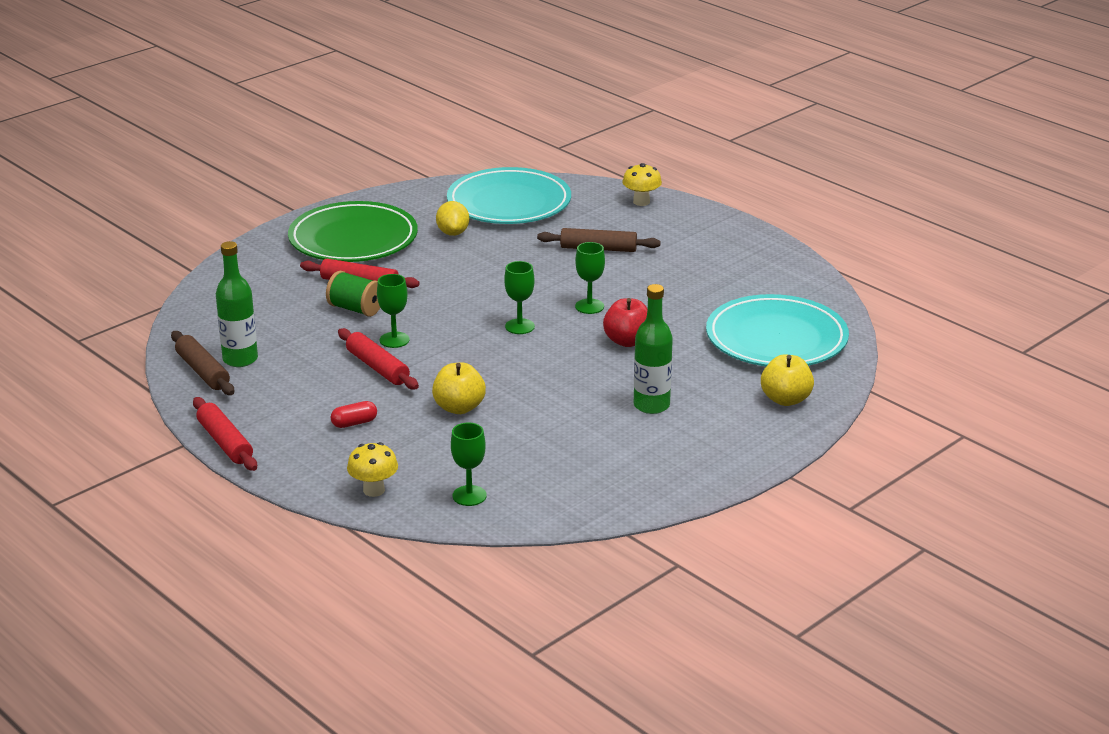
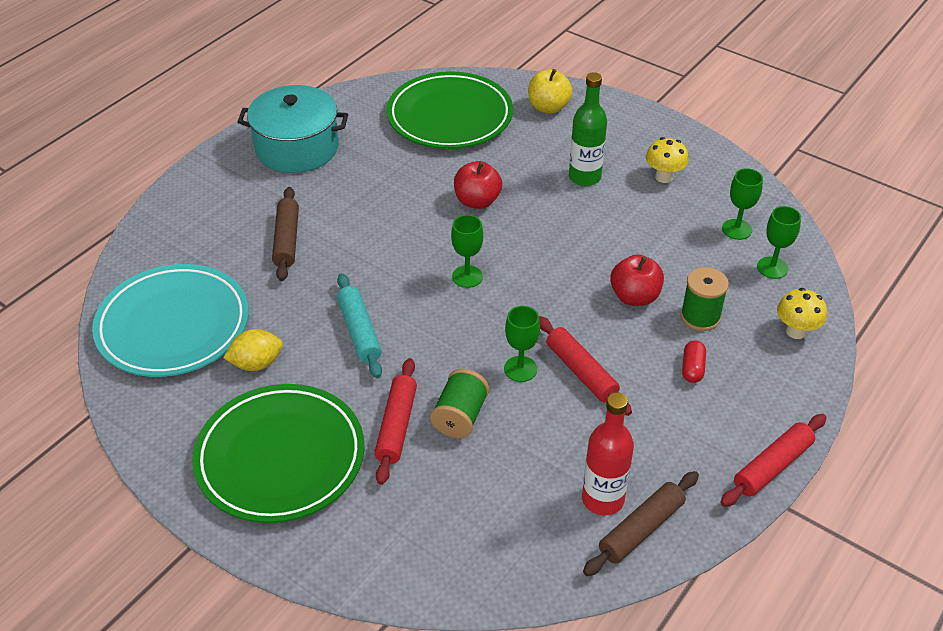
camera: 100 degrees left, 15 degrees up
green bottle [216,241,258,367] -> red bottle [582,392,634,515]
red capsule [331,401,377,428] -> red capsule turned 45 degrees clockwise [682,340,706,383]
red rolling pin [338,328,419,390] -> red rolling pin turned 75 degrees counterclockwise [539,316,632,416]
yellow apple [432,363,486,414] -> red apple [610,254,664,306]
green goblet [575,242,605,314] -> green goblet moved to [722,168,763,240]
yellow mushroom [623,163,662,206] -> yellow mushroom moved to [646,137,689,183]
turquoise plate [706,294,849,366] -> green plate [386,71,513,149]
none -> turquoise pot [237,85,348,173]
none -> turquoise rolling pin [337,273,382,378]
none -> green spool [681,267,729,331]

